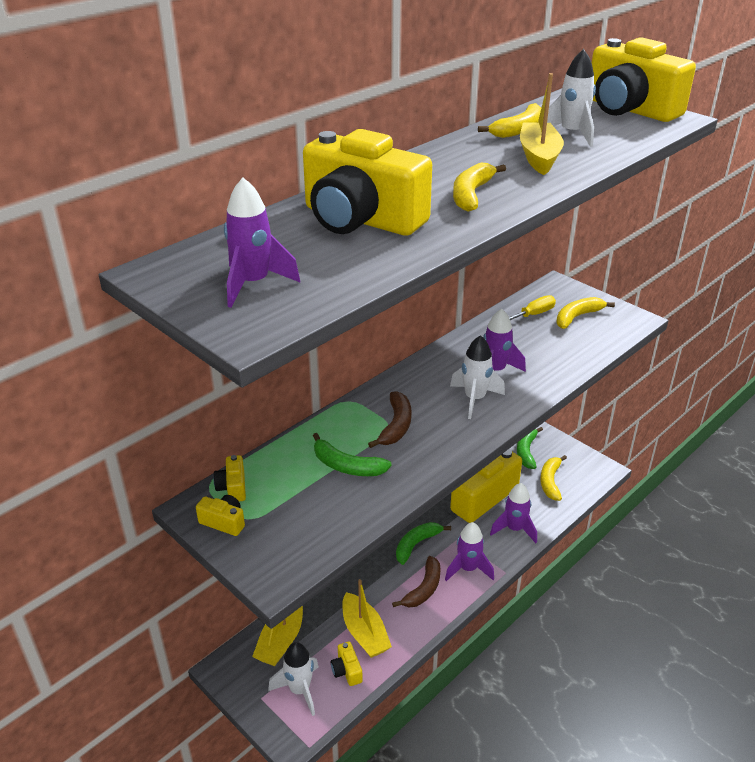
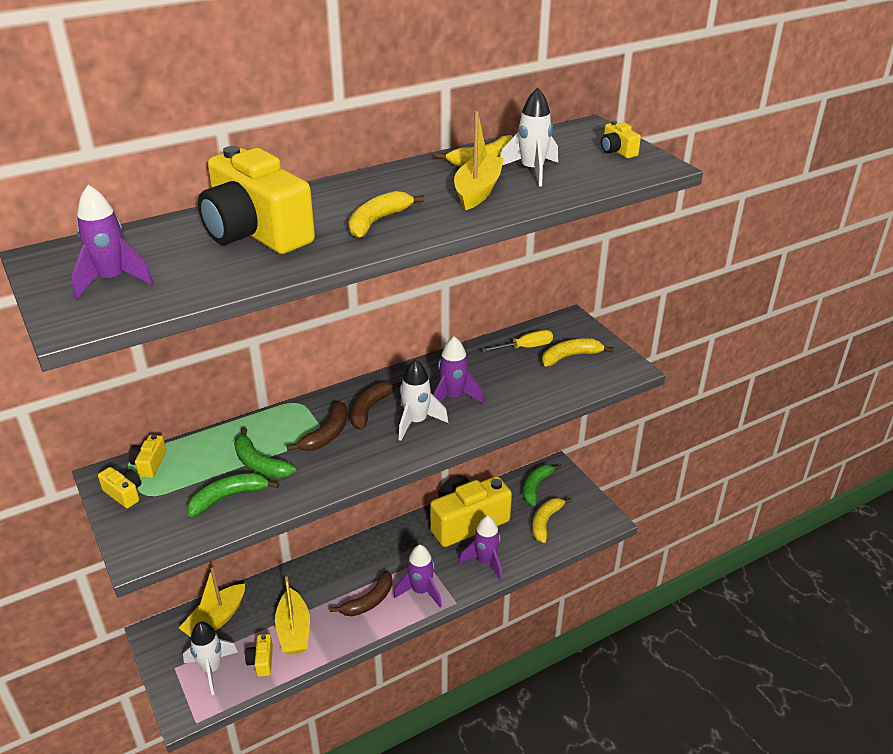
camera: 15 degrees right, 0 degrees up
green banana [396,522,451,565] -> green banana moved to [187,473,279,517]
yellow camera [592,37,696,122] -> yellow camera [601,121,641,158], size x0.40
none -> brown banana [351,381,402,430]

